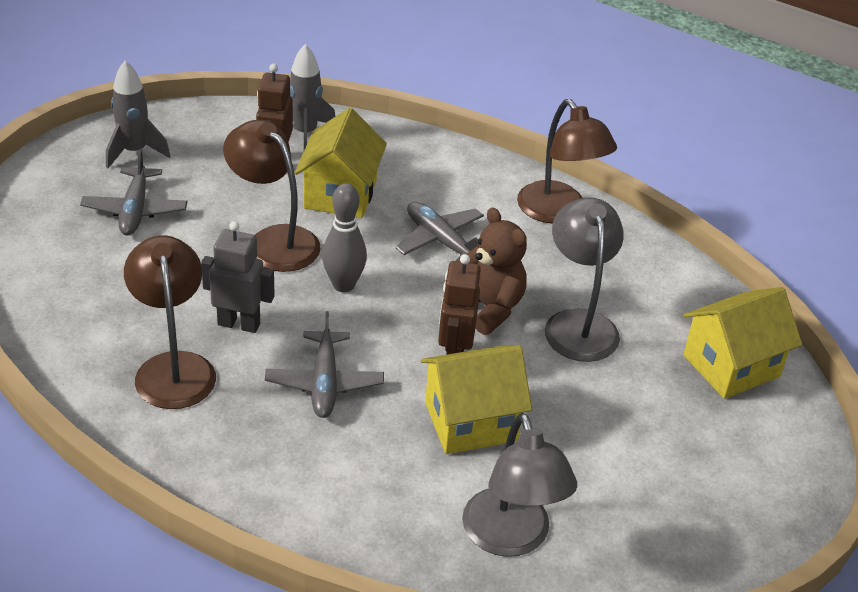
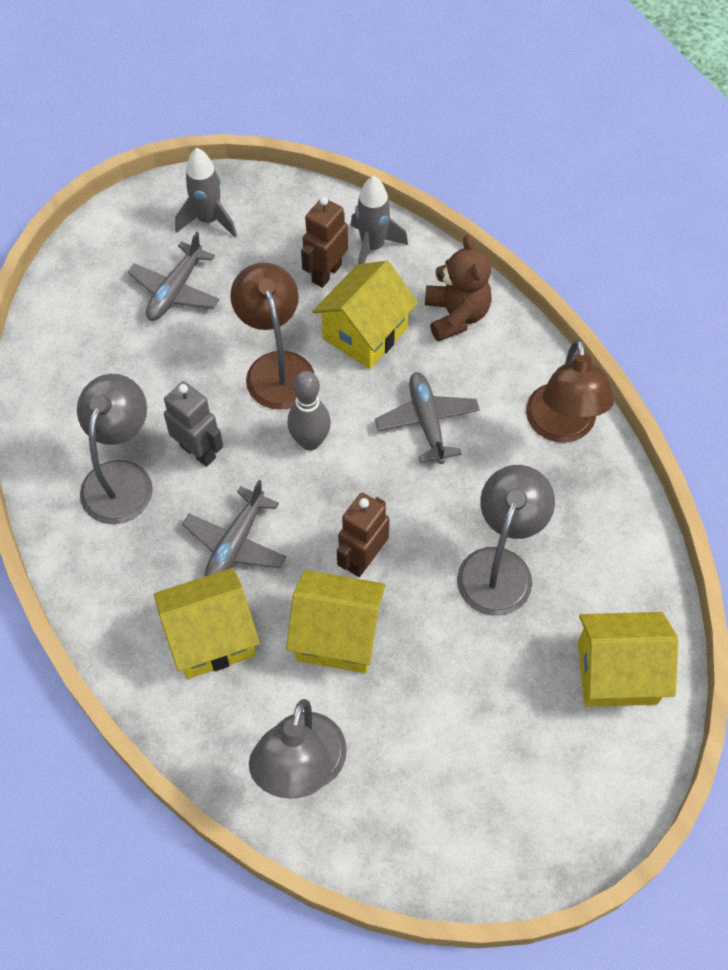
camera: 30 degrees right, 20 degrees up
brown lamp [124,235,216,409] -> grey lamp [77,374,153,524]
brown teddy bear [457,208,527,335] -> brown teddy bear moved to [425,235,492,342]
none -> yellow house [154,568,260,679]

